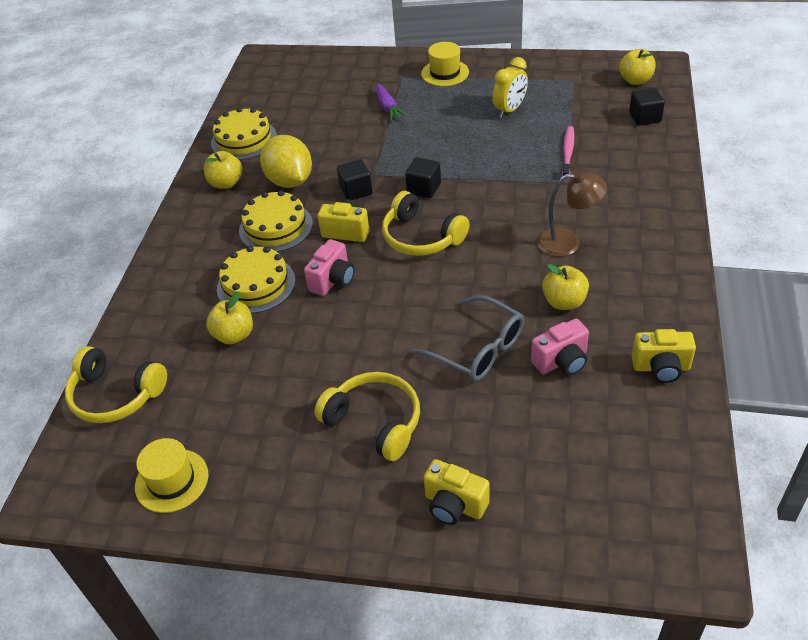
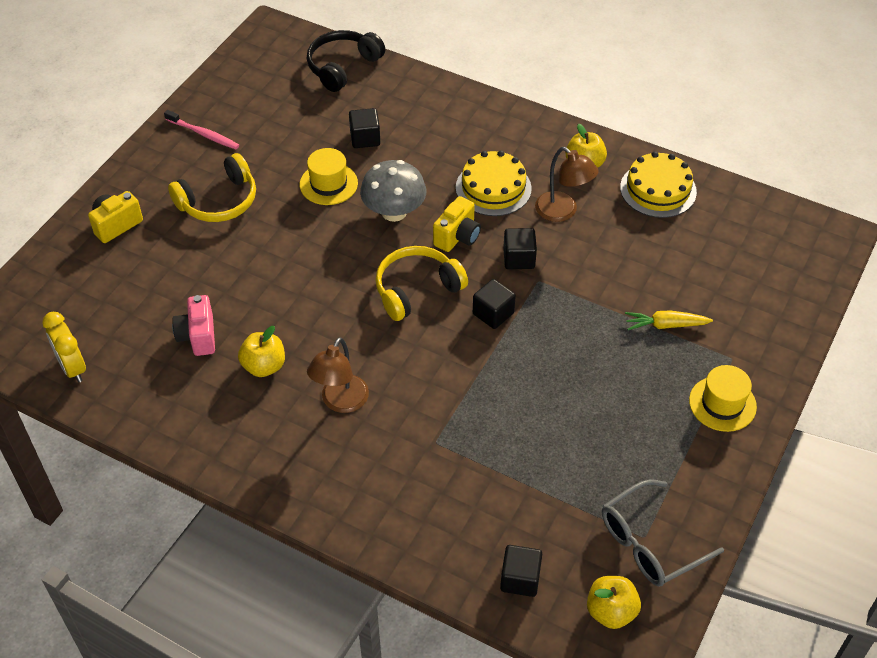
camera: 105 degrees right, 5 degrees up
yellow headphones [65,346,167,423] -> black headphones [307,30,385,92]
yellow hat [135,438,208,513] -> yellow hat moved to [300,148,358,205]
yellow apple [206,292,253,345] -> black cube [349,108,380,148]
yellow cake [217,246,295,314] -> none
yellow lemon [260,135,312,188] -> brown lamp [535,147,599,222]
pink camera [304,239,354,296] -> grey mushroom [360,160,426,222]
purple carrot [376,84,408,121] -> yellow carrot [625,310,713,330]
grey glasses [411,295,524,381] -> grey glasses moved to [602,479,724,586]
yellow clock [493,57,528,118] -> yellow clock moved to [42,312,86,382]
pink toothbrush [562,126,574,180] -> pink toothbrush moved to [164,110,239,149]
yellow camera [632,329,696,383] -> none

